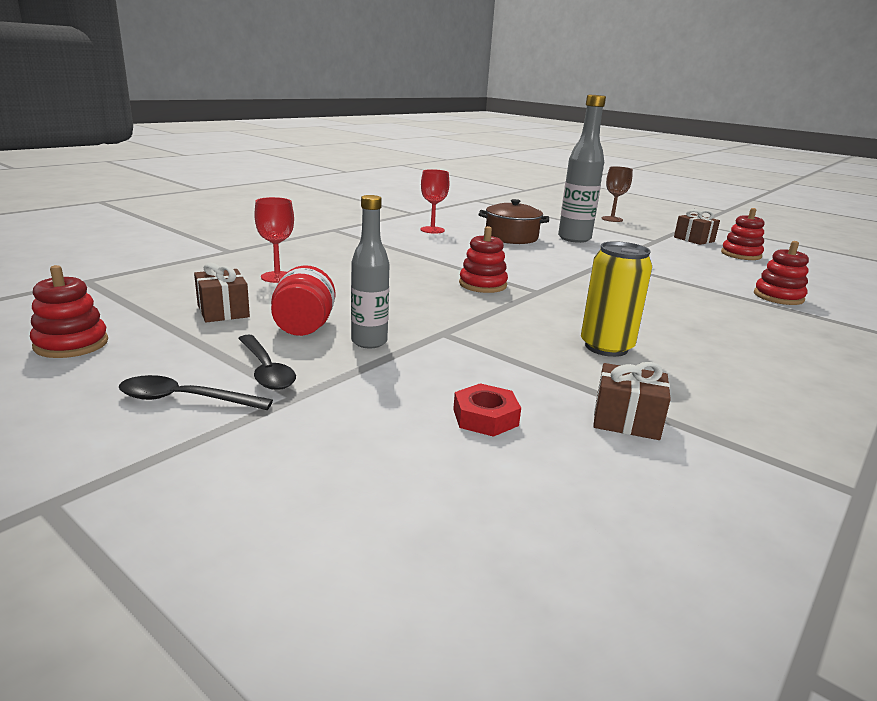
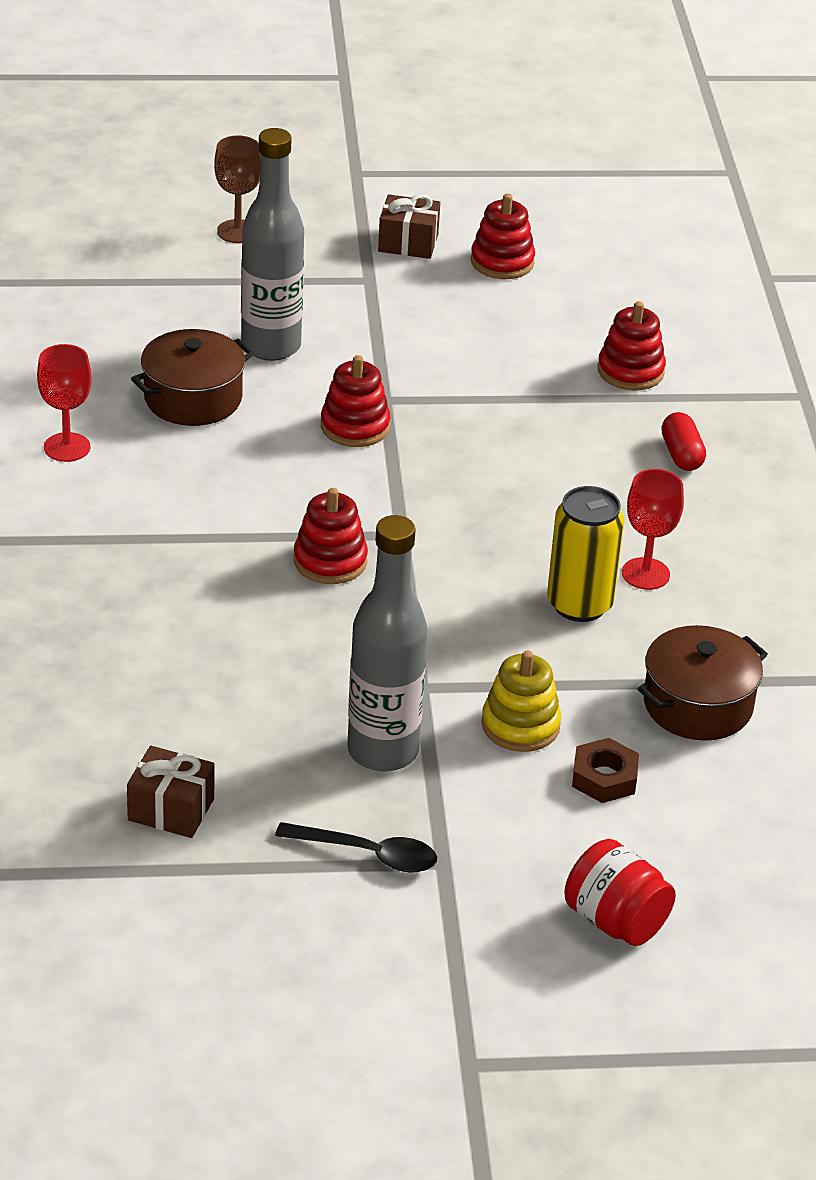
camera: 45 degrees left, 15 degrees up
red stacking toy [30,265,108,358] -> red stacking toy moved to [321,355,390,447]
black spoon [119,375,273,410] -> none
red goblet [254,197,294,283] -> red goblet moved to [622,469,684,590]
red jar [271,265,335,336] -> red jar moved to [564,839,676,946]
grey bottle [351,195,390,348] -> grey bottle [348,515,427,771], size x1.54
red nut [453,383,521,437] -> brown nut [572,738,639,803]
brown gift [593,362,671,440] -> brown pot [638,625,768,741]
none -> yellow stacking toy [481,650,561,752]
none -> red capsule [661,412,706,471]

